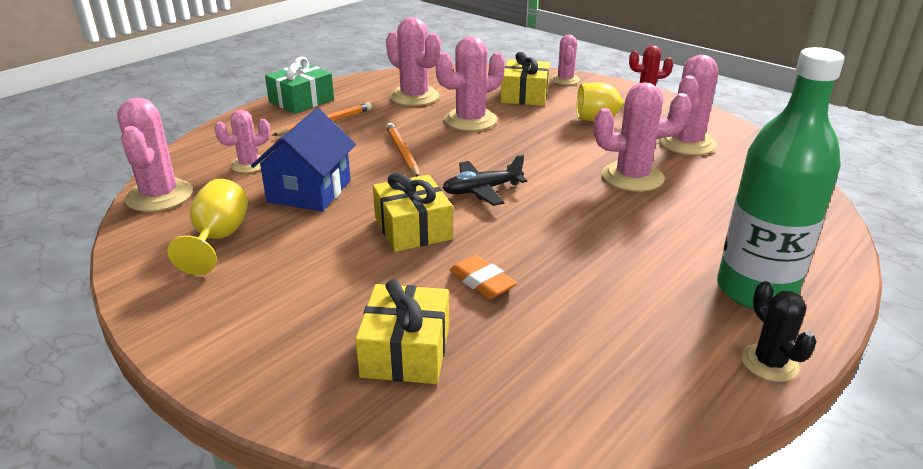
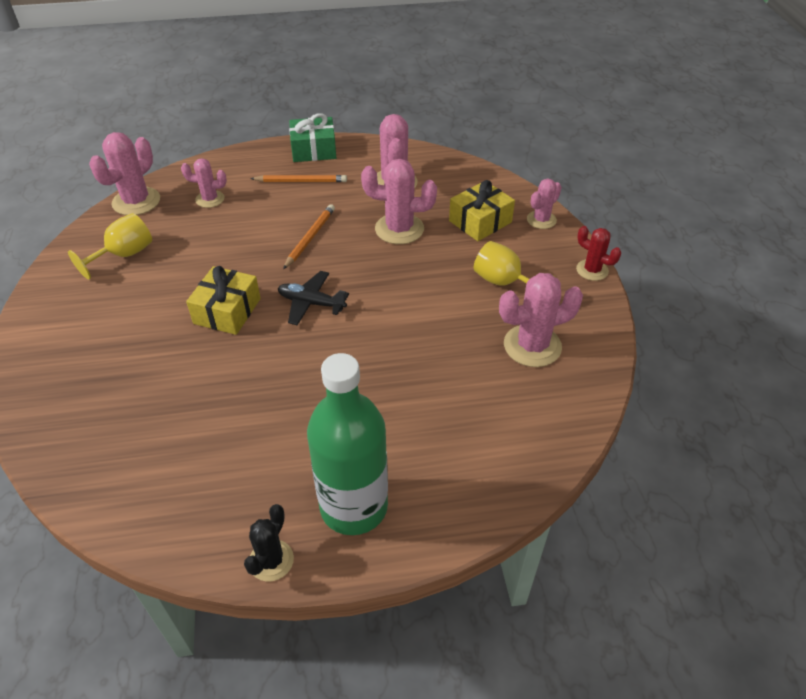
camera: 40 degrees right, 15 degrees up
blue house [251,108,356,211] -> none
yellow gift [355,279,449,384] -> none
orange eraser [449,255,517,299] -> none
pink cactus [594,82,691,192] -> none

